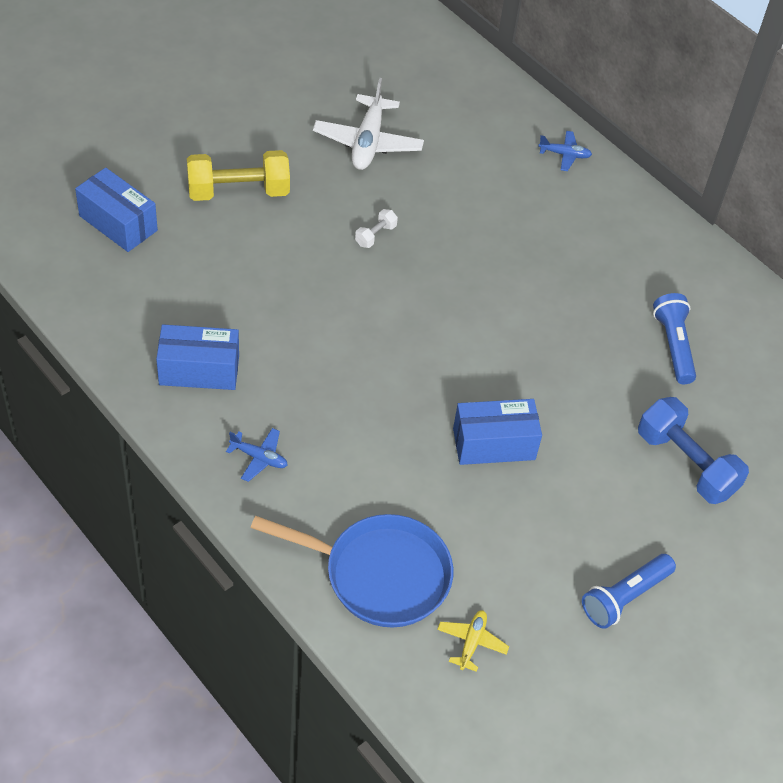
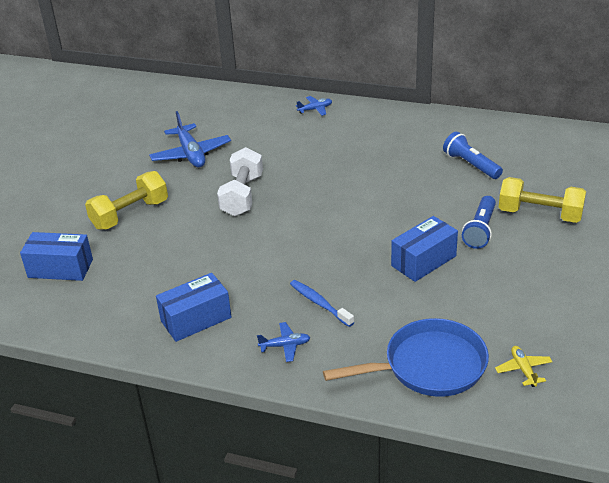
camera: 25 degrees left, 15 degrees down
white plane [313,78,424,170] -> blue plane [149,111,231,167]
white dumbbell [355,209,398,248] -> white dumbbell [217,147,263,216], size x2.20
blue flashlight [582,554,676,629] -> blue flashlight moved to [462,196,496,249]
blue dumbbell [638,397,749,504] -> yellow dumbbell [499,177,586,223]
none -> blue toothbrush [290,280,354,327]

